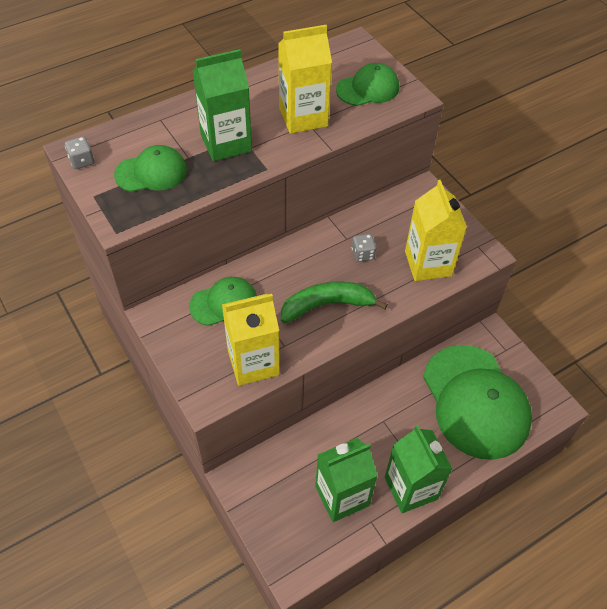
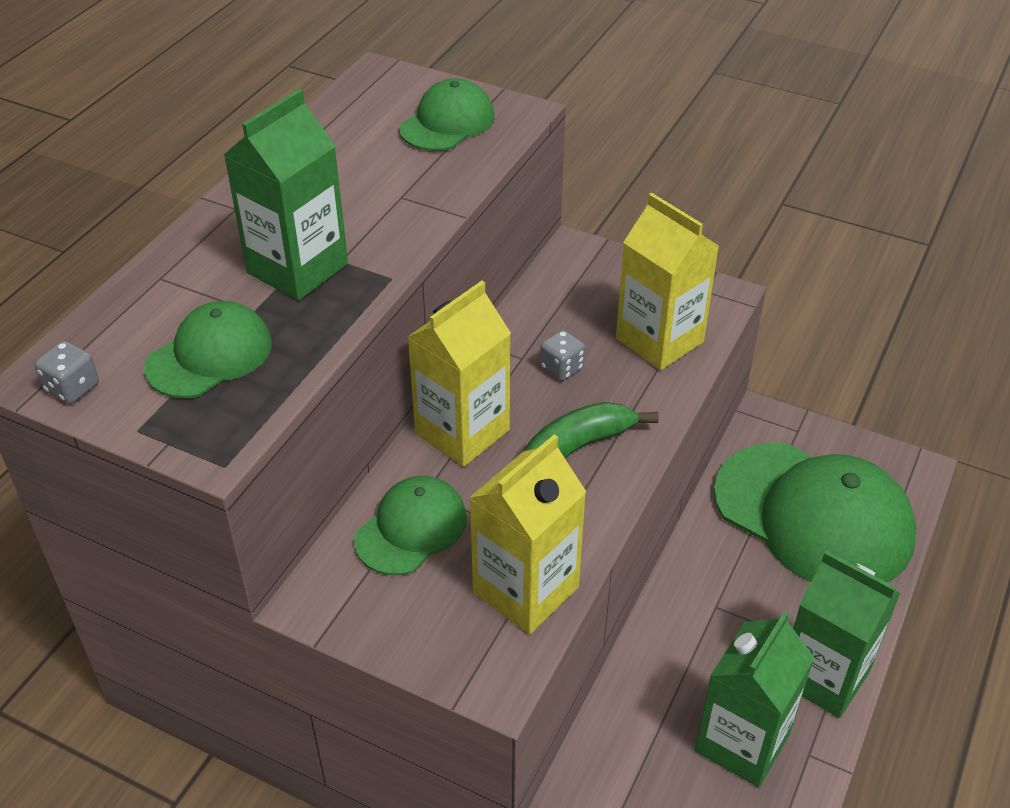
camera: 30 degrees left, 10 degrees down
yellow carton [278,25,332,134] -> yellow carton moved to [408,281,511,467]

